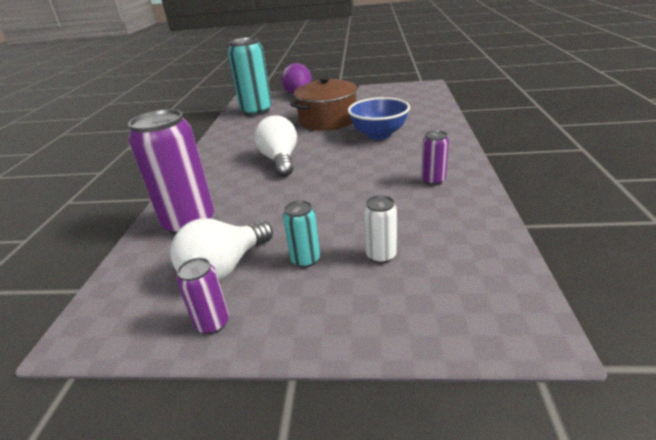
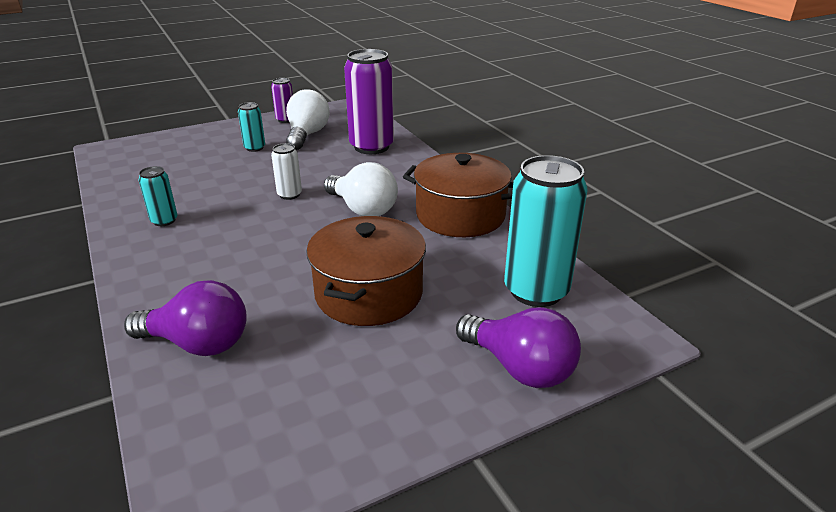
camera: 145 degrees right, 0 degrees up
blue bowl [348,97,410,140] -> none
white can [364,195,397,263] -> white can moved to [271,143,302,200]
purple can [421,130,449,185] -> turquoise can [139,166,177,226]
none -> purple light bulb [124,280,247,356]
none -> brown pot [403,153,513,237]

